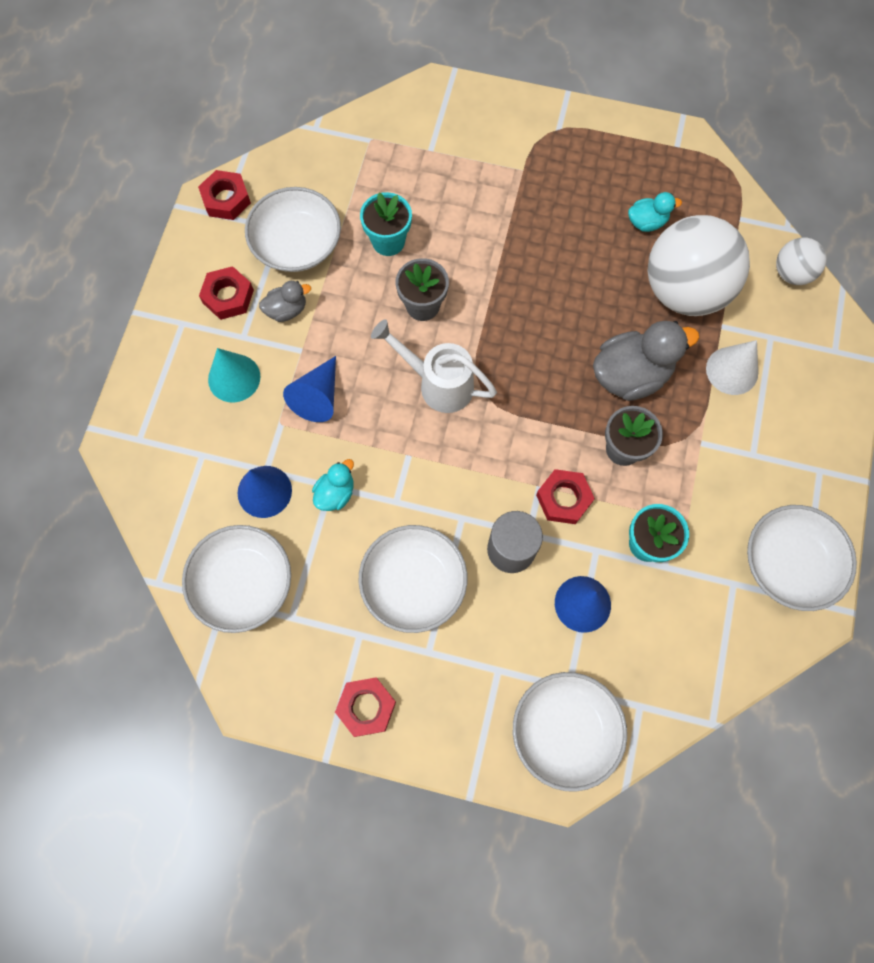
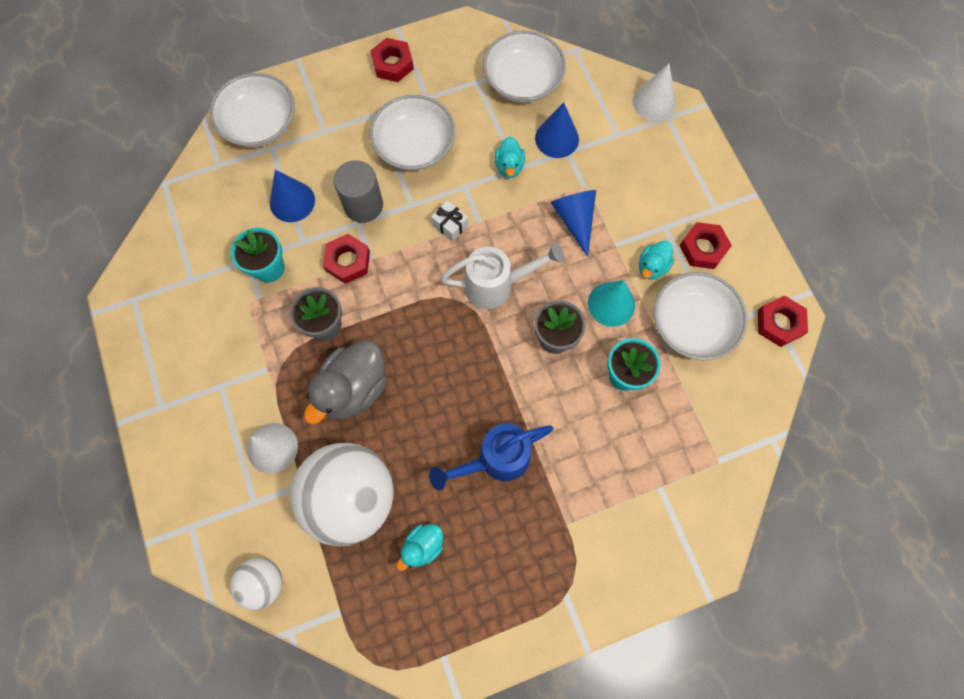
camera: 145 degrees right, 0 degrees up
turquoise cone [208,348,261,403] -> turquoise cone moved to [588,280,635,327]
grey duck [259,281,311,322] -> turquoise duck [639,240,674,280]
white bowl [747,505,857,611] -> none
none -> blue watering can [429,423,553,490]
none -> white gift [431,200,469,241]
none -> white cone [633,64,676,121]

